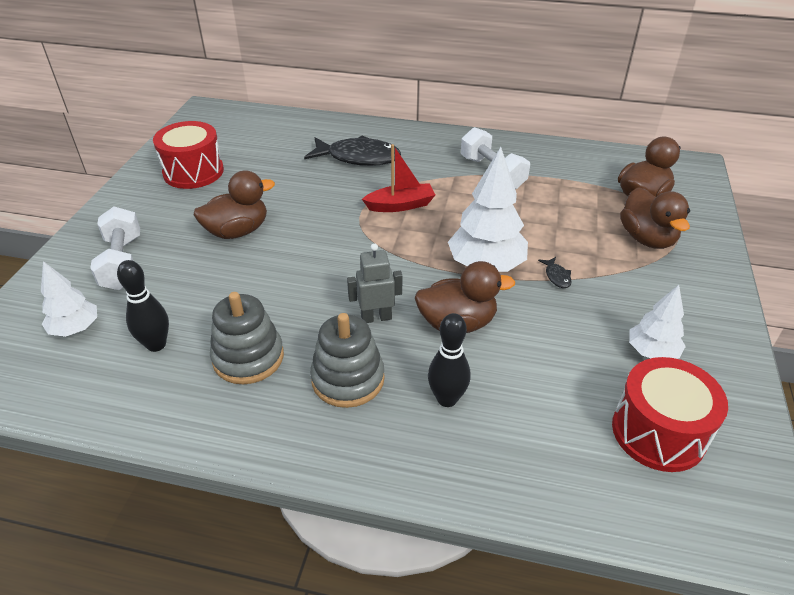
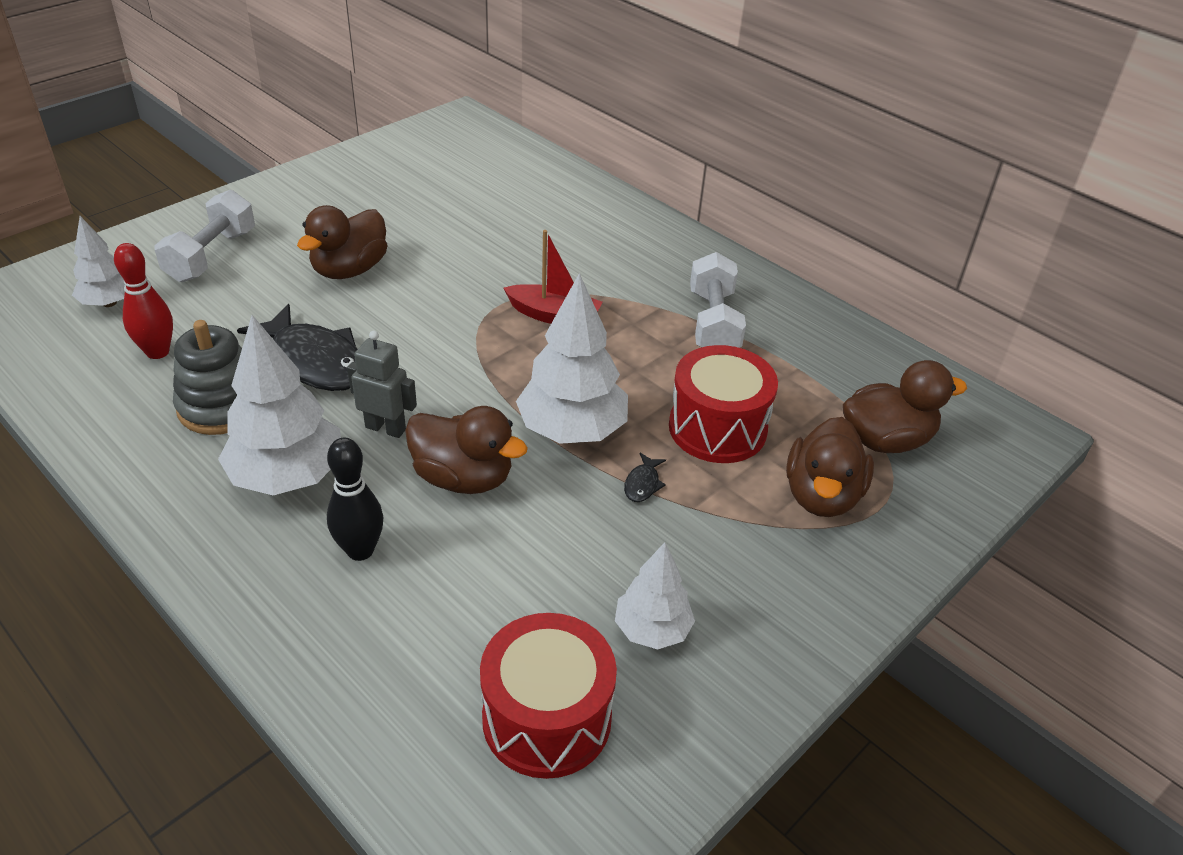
camera: 30 degrees right, 0 degrees up
black bowling pin [117,260,169,352] -> red bowling pin [114,243,173,359]
red drum [153,121,224,189] -> red drum moved to [669,345,778,463]
brown duck [194,170,275,239] -> brown duck turned 120 degrees clockwise [297,205,387,279]
black fish [304,136,401,166] -> black fish moved to [237,304,357,391]
grey stacking toy [310,313,385,408] -> white tree [218,315,341,495]

